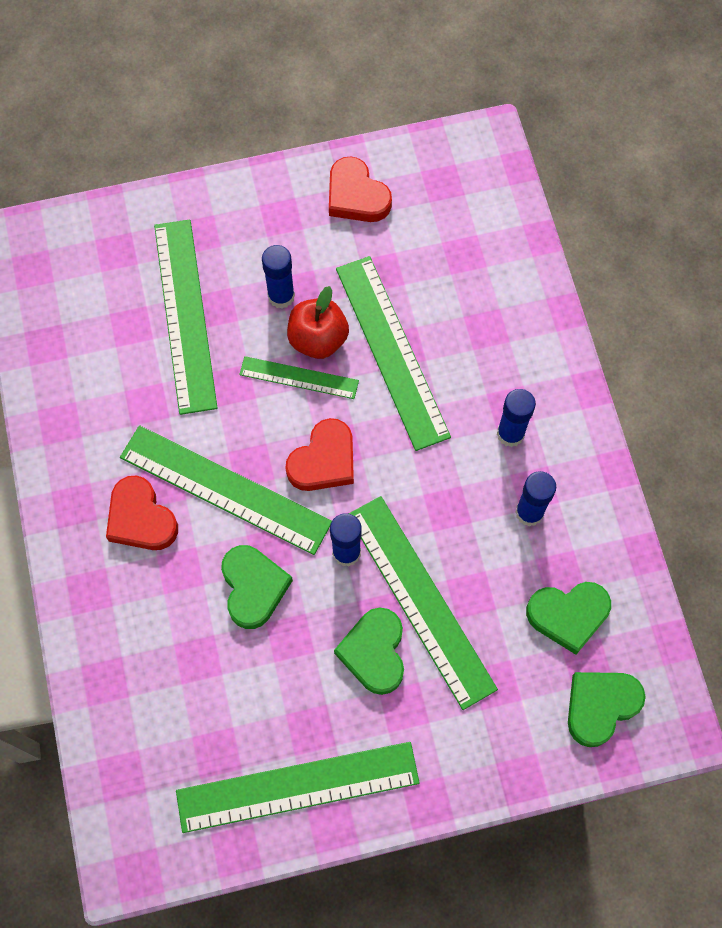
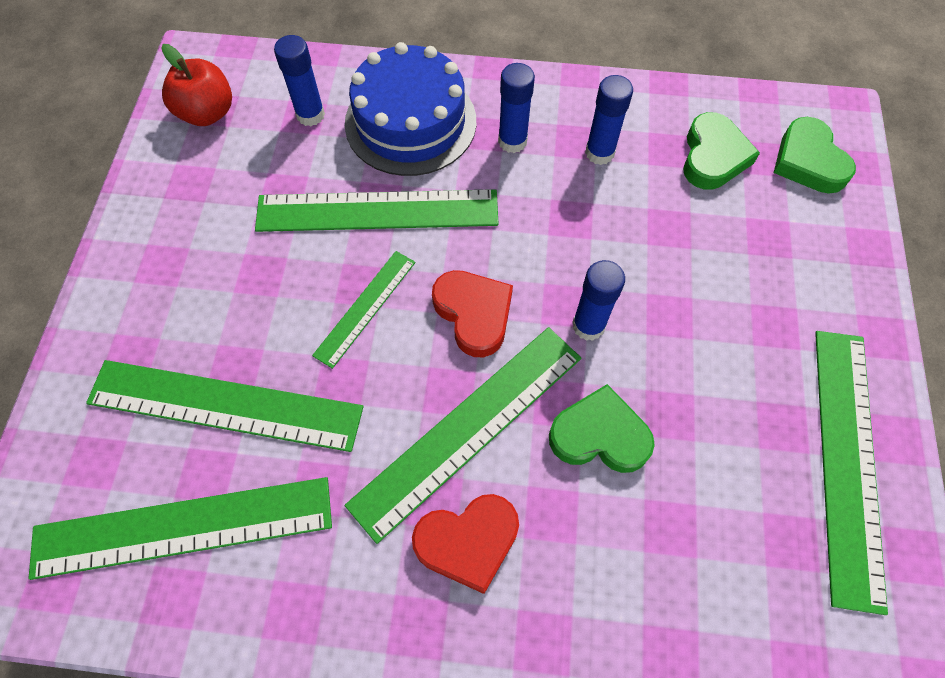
camera: 70 degrees left, 5 degrees down
blue glue stick [262,245,295,309] -> blue glue stick moved to [274,35,325,126]
red apple [287,286,349,359] -> red apple moved to [161,44,232,126]
red heart [329,156,392,222] -> none
green heart [334,608,404,695] -> none
green ruler [349,496,498,710] -> green ruler moved to [28,477,332,580]
none -> blue cake [345,42,476,176]

